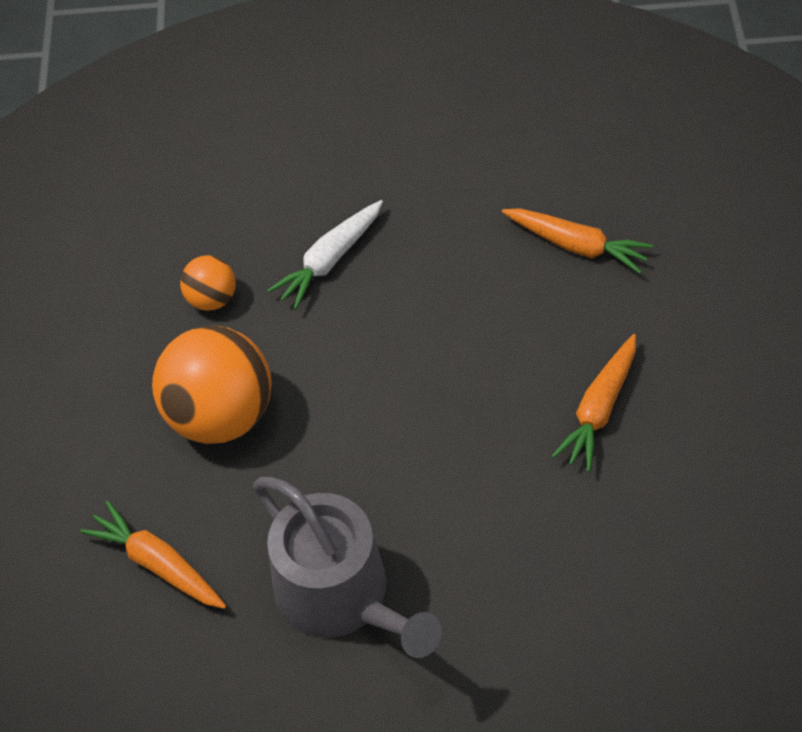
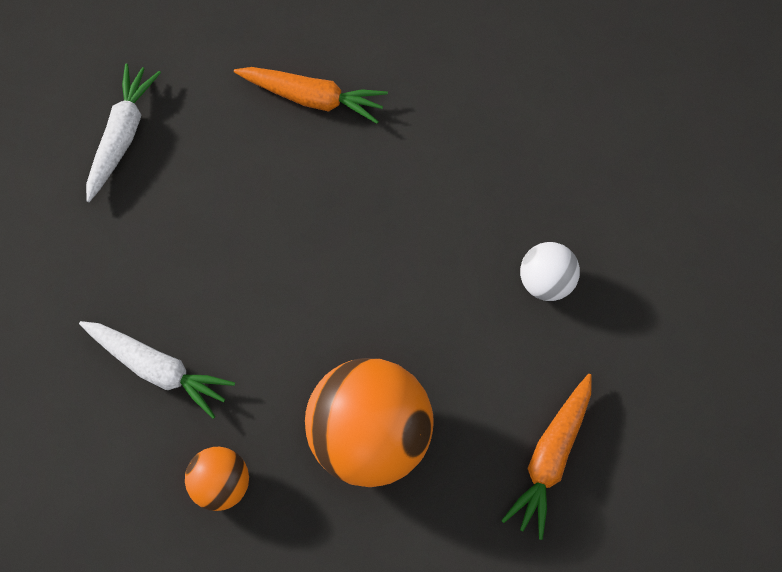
camera: 105 degrees left, 10 degrees up
grey watering can [253,477,442,658] -> white ball [520,242,580,301]
orange carrot [502,208,653,274] -> white carrot [86,64,161,202]

